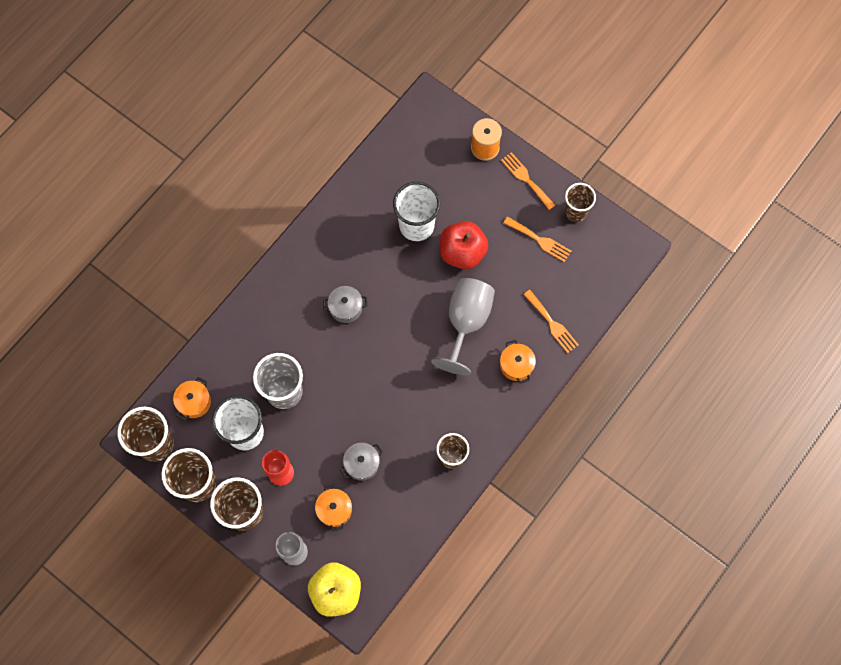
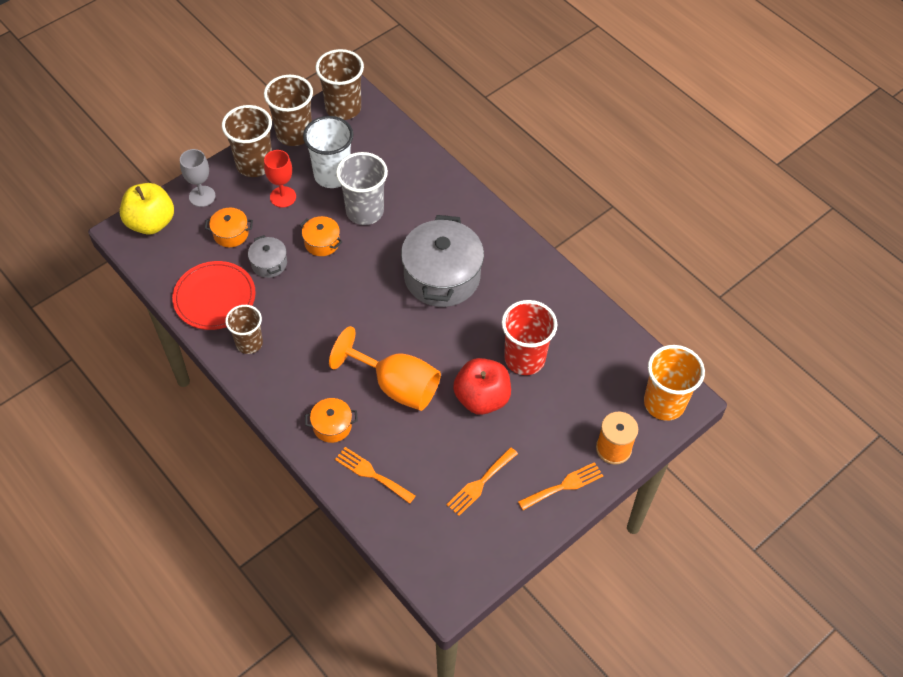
camera: 100 degrees right, 15 degrees down
orange pot [173,377,211,420] -> orange pot moved to [300,216,342,256]
grey pot [323,286,367,323] -> grey pot [401,215,484,307], size x2.12
white cup [393,182,440,241] -> red cup [502,300,557,375]
grey goblet [431,278,495,375] -> orange goblet [329,326,441,411]
orange fork [523,290,579,353] -> orange fork turned 60 degrees clockwise [335,447,416,504]
brown cup [565,183,596,222] -> none
none -> red plate [172,261,256,330]
none -> orange cup [644,345,705,421]

